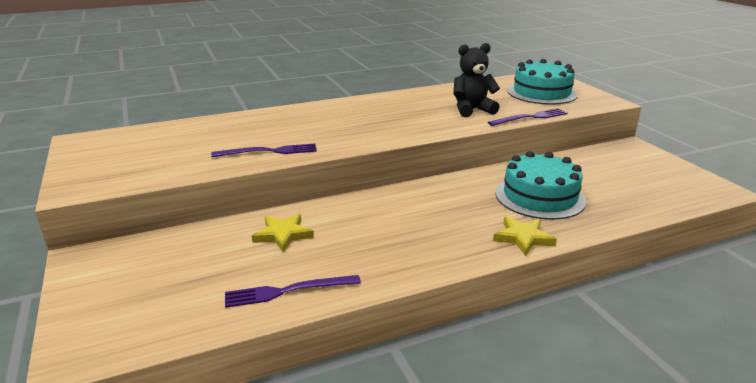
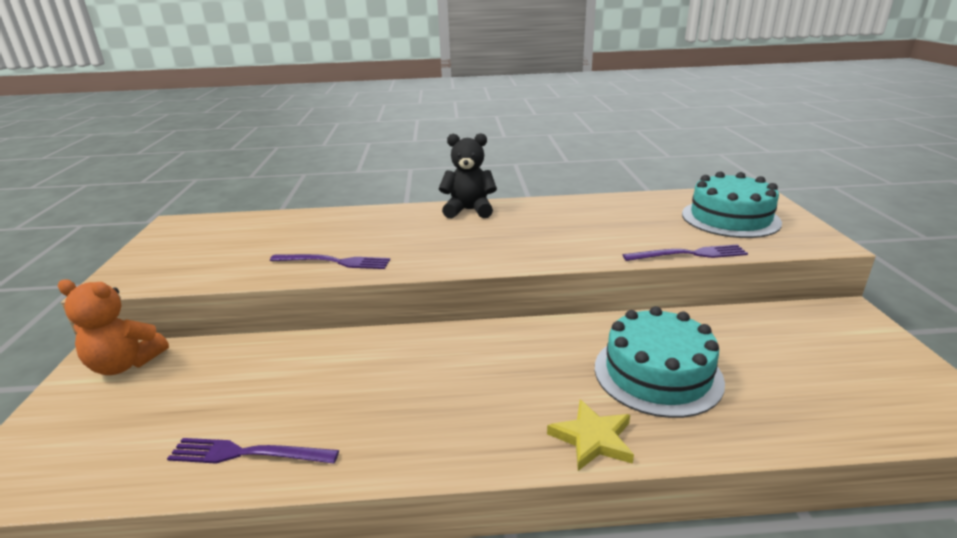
camera: 20 degrees right, 0 degrees up
yellow star [252,213,314,253] -> none
black teddy bear [453,43,500,117] -> black teddy bear moved to [439,133,497,218]
none -> orange teddy bear [58,280,169,375]

